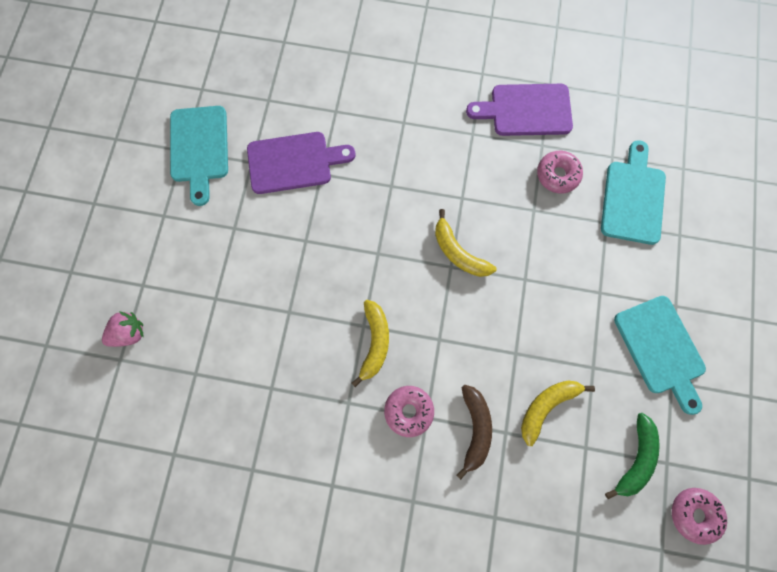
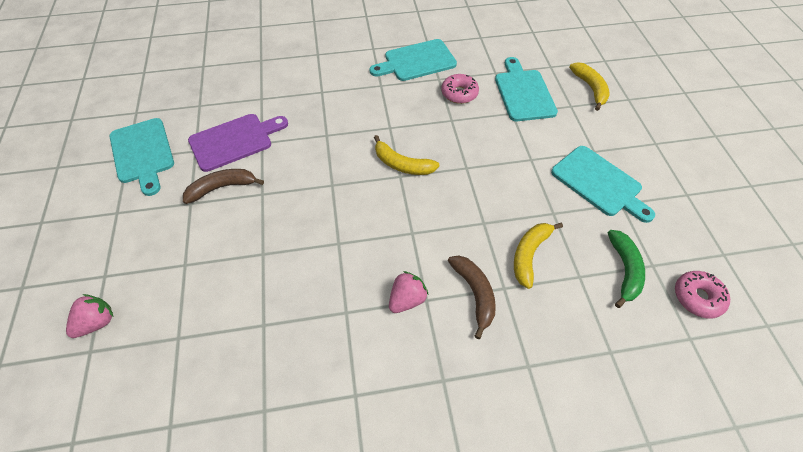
camera: 20 degrees left, 20 degrees down
yellow banana [352,300,389,387] -> yellow banana moved to [569,62,610,111]
pink donut [384,386,434,437] -> pink strawberry [389,271,428,313]
purple cutting board [466,84,573,136] -> turquoise cutting board [370,39,457,81]
none -> brown banana [183,169,264,204]

